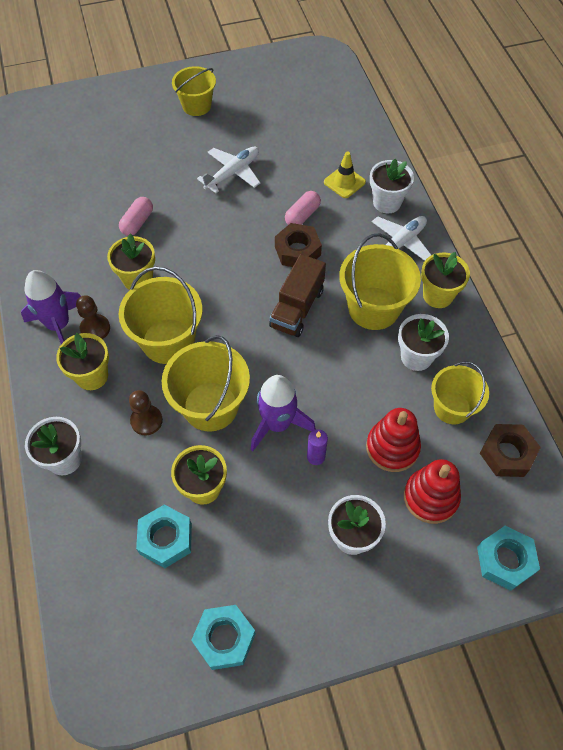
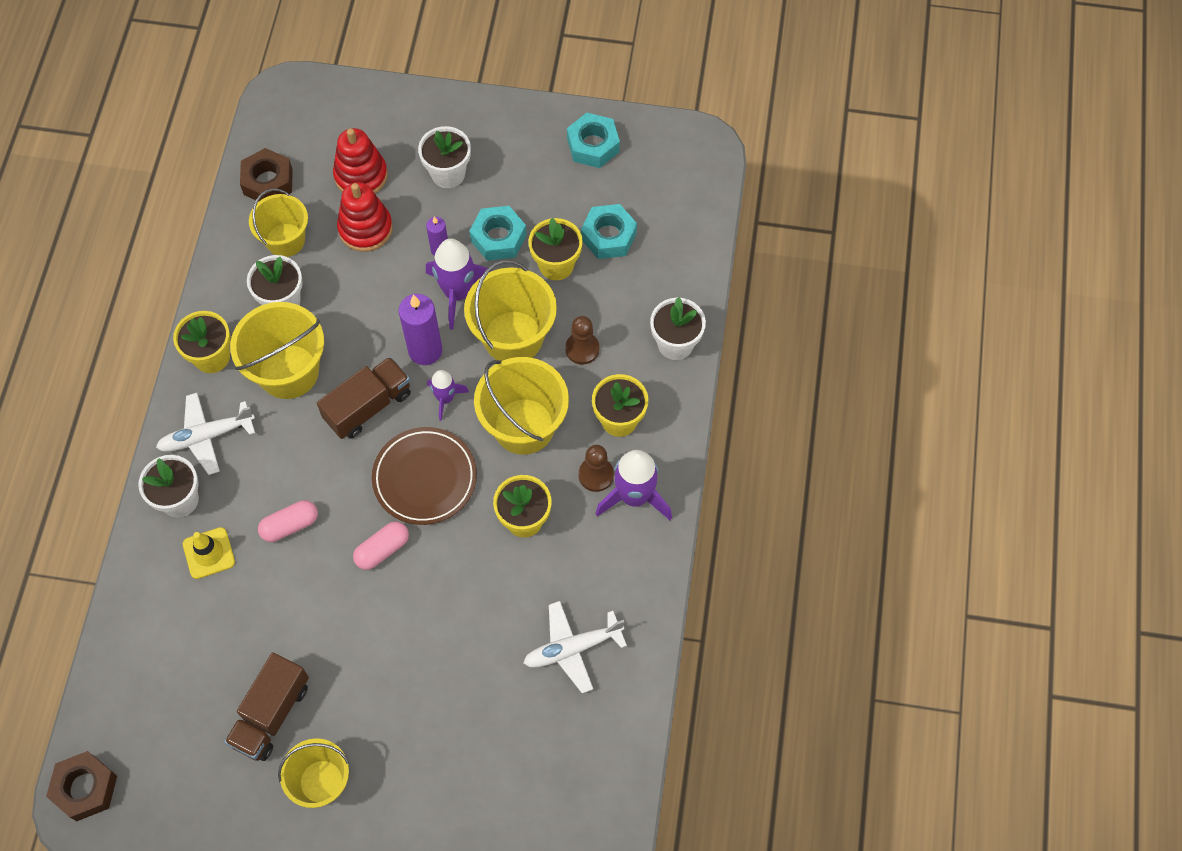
camera: 155 degrees left, 5 degrees up
pink capsule [119,197,153,236] -> pink capsule moved to [353,521,409,570]
white plane [197,147,260,193] -> white plane moved to [523,601,627,693]
brown nut [275,223,322,267] -> brown nut moved to [46,751,117,821]
turquoise nut [477,526,540,591] -> turquoise nut moved to [469,206,527,261]
none -> brown truck [224,652,309,761]
none -> brown plate [372,427,477,525]
none -> purple candle [399,294,442,365]
none -> purple rocket [427,370,469,421]

